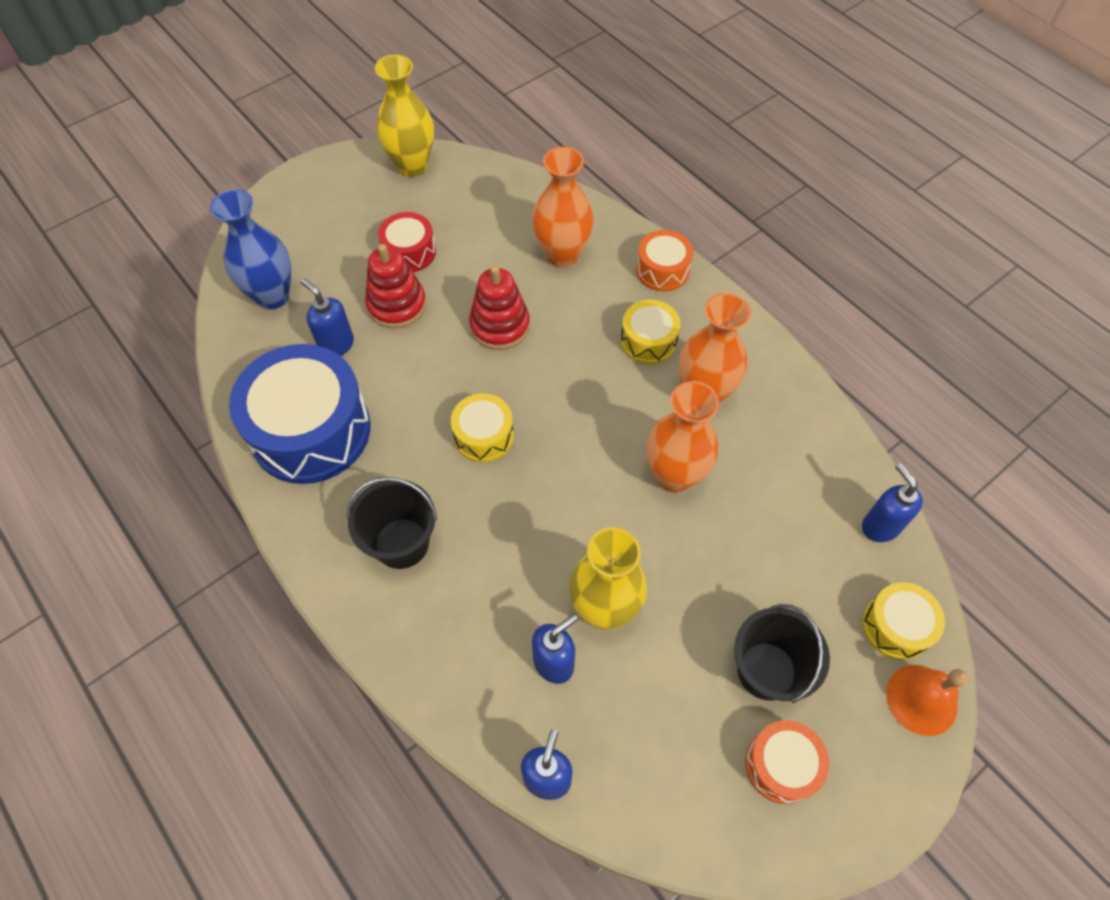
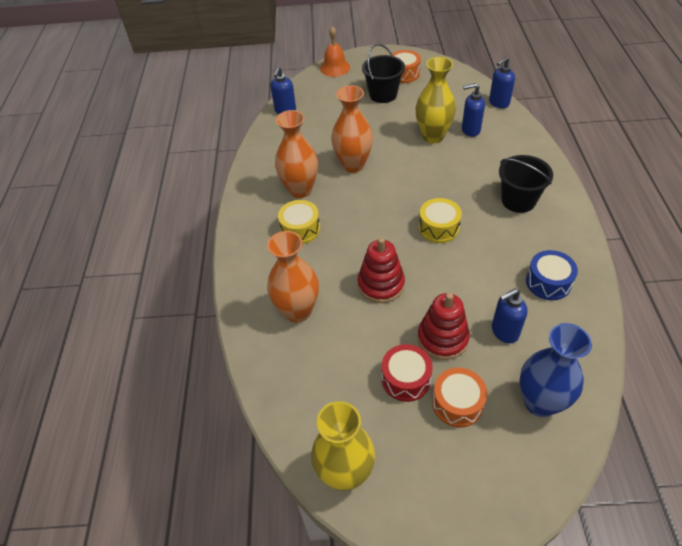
camera: 140 degrees left, 10 degrees down
blue drum [229,344,370,484] -> blue drum [526,250,578,300], size x0.50
blue soap dispenser [300,278,354,356] -> blue soap dispenser turned 75 degrees clockwise [492,289,528,343]
orange drum [636,230,693,291] -> orange drum moved to [432,368,487,427]
yellow drum [862,582,945,660] -> none

